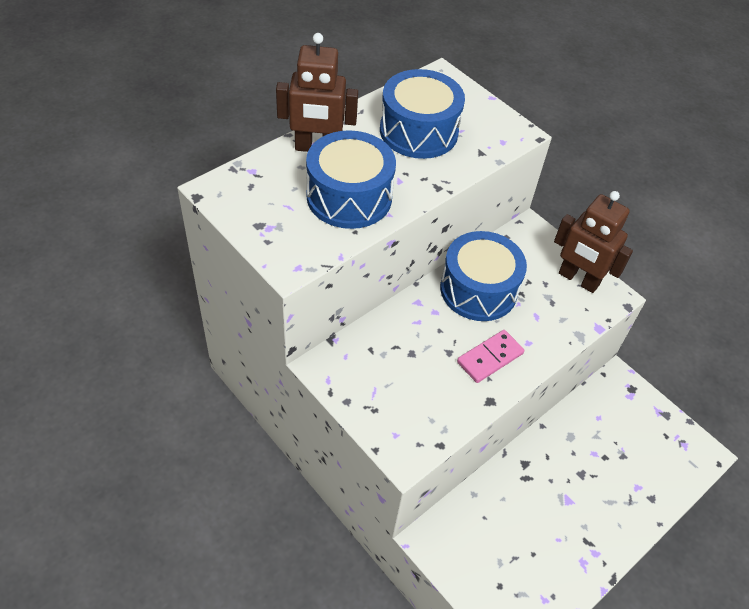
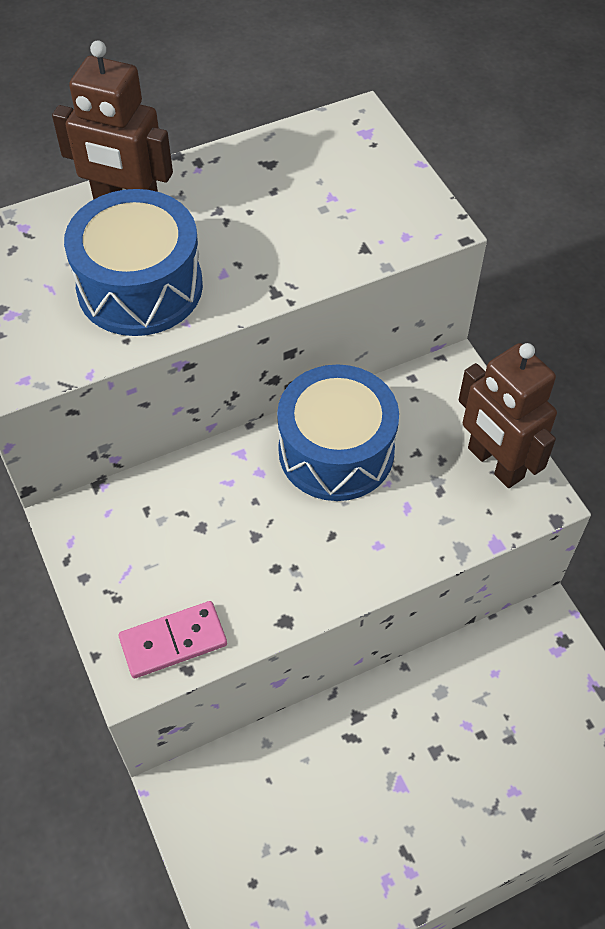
camera: 20 degrees right, 5 degrees up
blue drum [380,69,465,159] -> none
pink domino [457,330,524,383] -> pink domino moved to [119,601,227,678]

